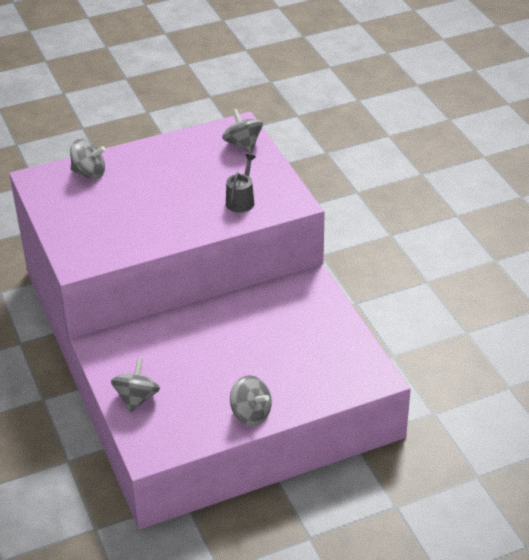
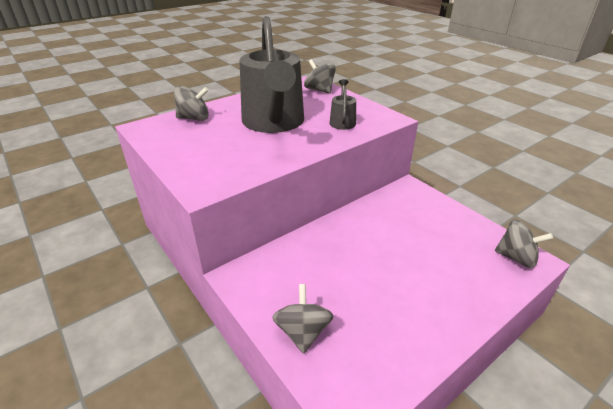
camera: 15 degrees left, 5 degrees down
grey spinning top [230,375,272,426] -> grey spinning top moved to [495,219,554,268]
none -> grey watering can [240,16,304,133]

